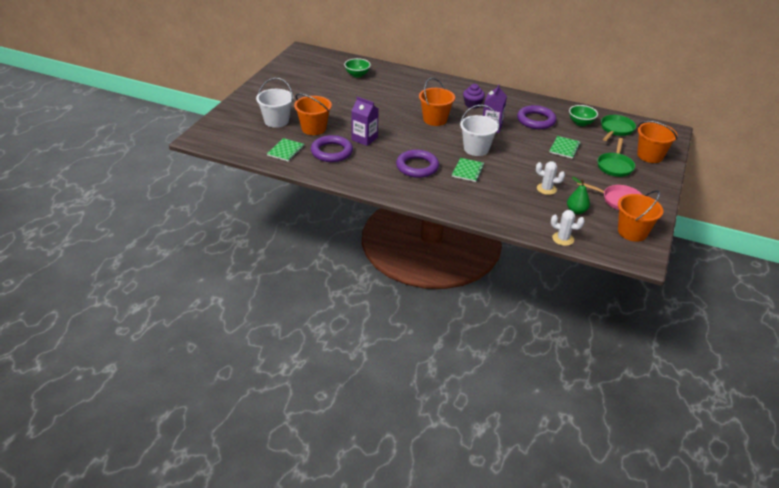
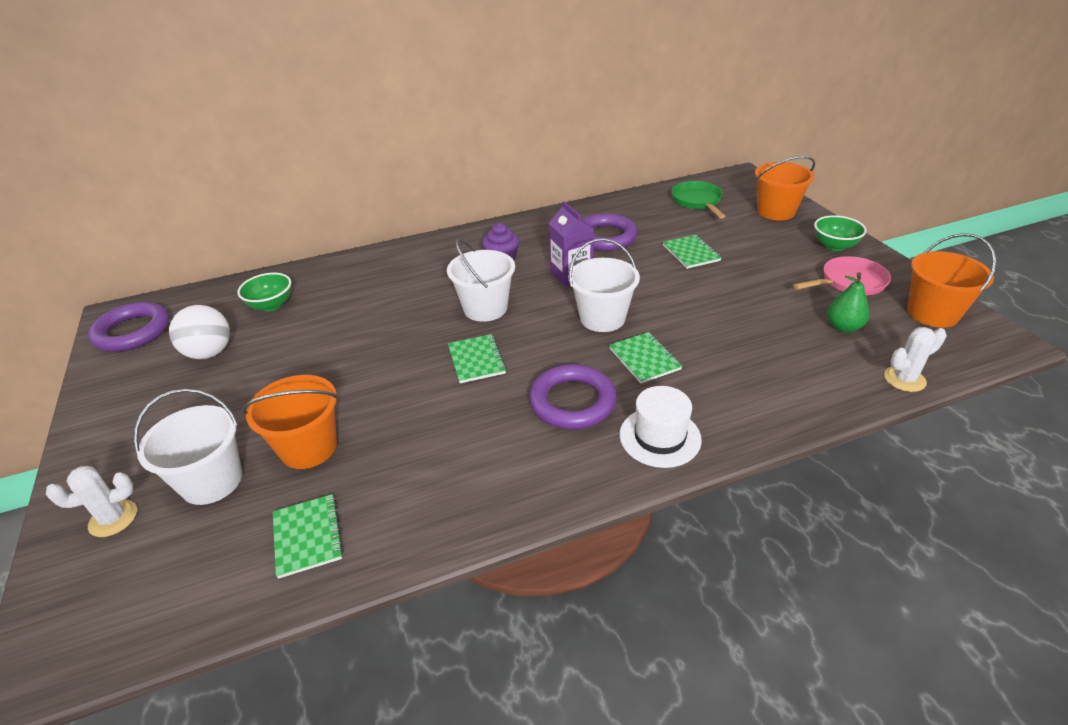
camera: 40 degrees left, 0 degrees up
purple ring [311,135,353,162] -> purple ring moved to [88,302,169,352]
purple carton [351,97,379,146] -> none
orange bucket [419,78,455,126] -> white bucket [447,239,515,322]
white cactus [536,161,565,195] -> white cactus moved to [46,466,137,537]
green bowl [569,105,598,126] -> green bowl moved to [814,215,867,251]
green pan [597,138,635,177] -> none
none -> white ball [169,305,230,359]
none -> green notebook [448,334,507,383]
none -> white hat [619,386,702,468]

